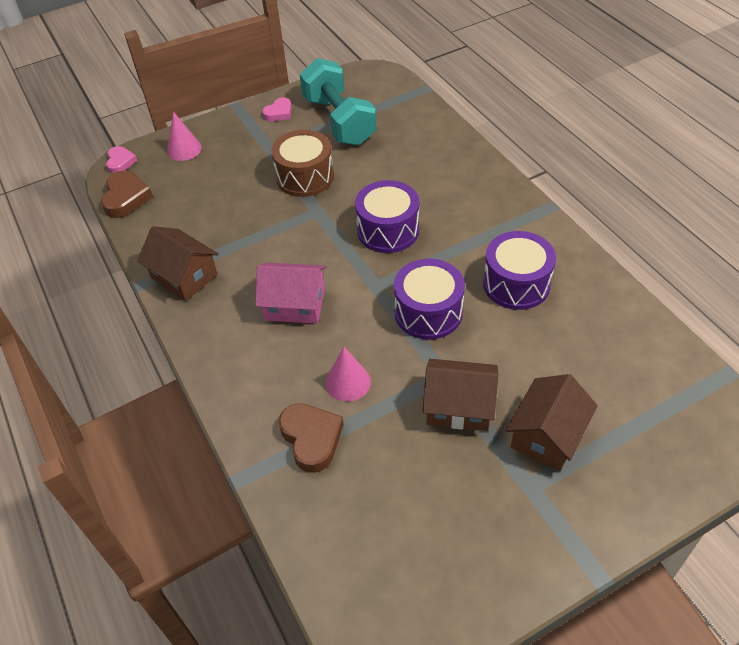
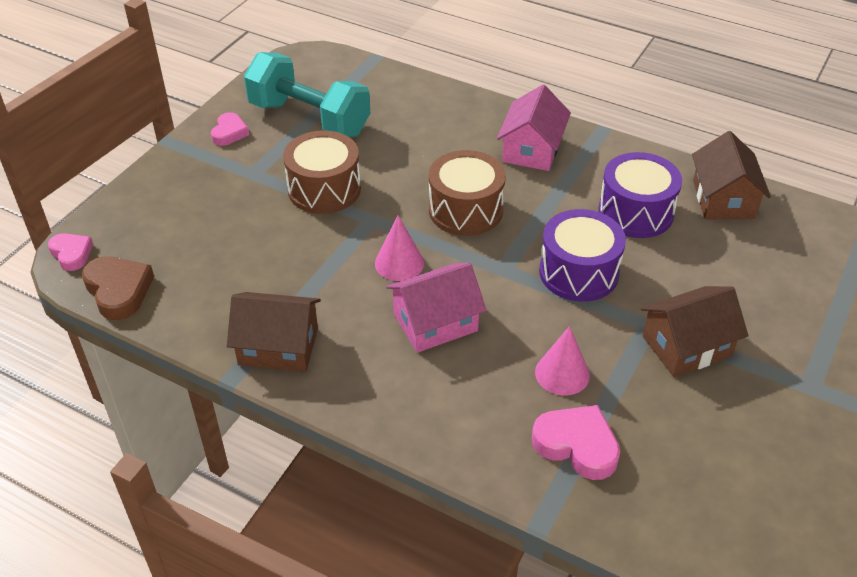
camera: 35 degrees left, 5 degrees down
pink cone [167,111,202,161] -> pink cone moved to [375,215,424,281]
brown heart [279,403,344,473] -> pink heart [532,405,620,480]
purple drum [355,180,419,253] -> brown drum [429,150,506,236]
brown house [506,374,598,471] -> brown house moved to [692,131,771,219]
none -> pink house [497,85,571,171]

